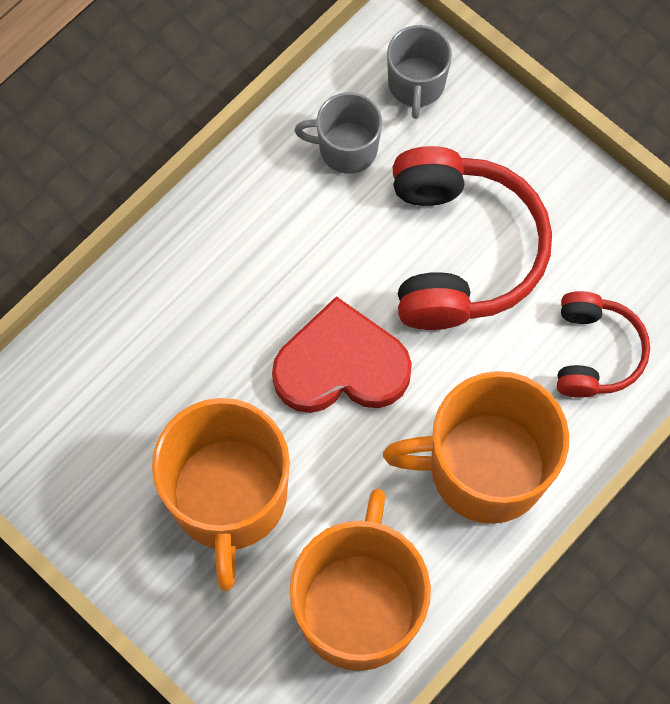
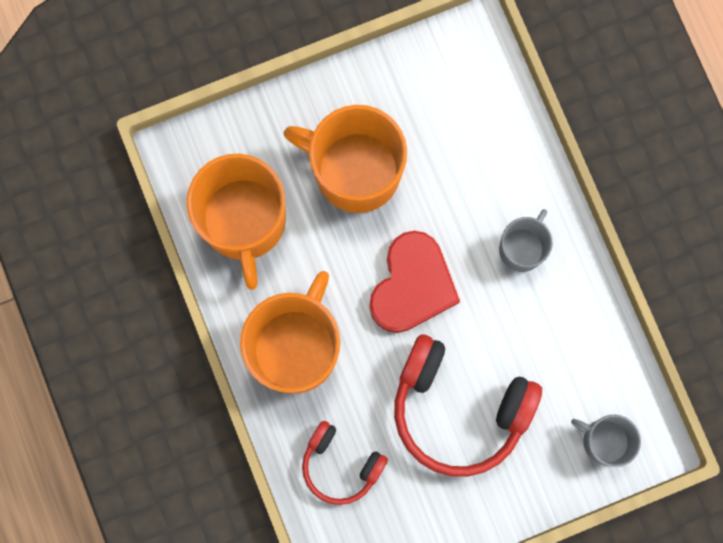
camera: 115 degrees right, 10 degrees up
orange mug [290,489,431,671] -> orange mug turned 45 degrees clockwise [187,154,286,290]
grey mug [294,92,382,174] -> grey mug moved to [499,209,553,272]

